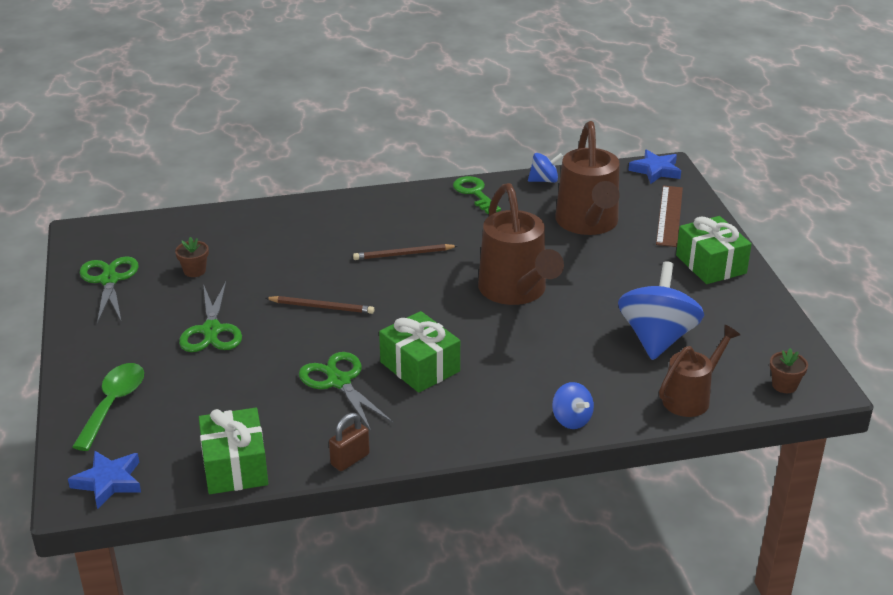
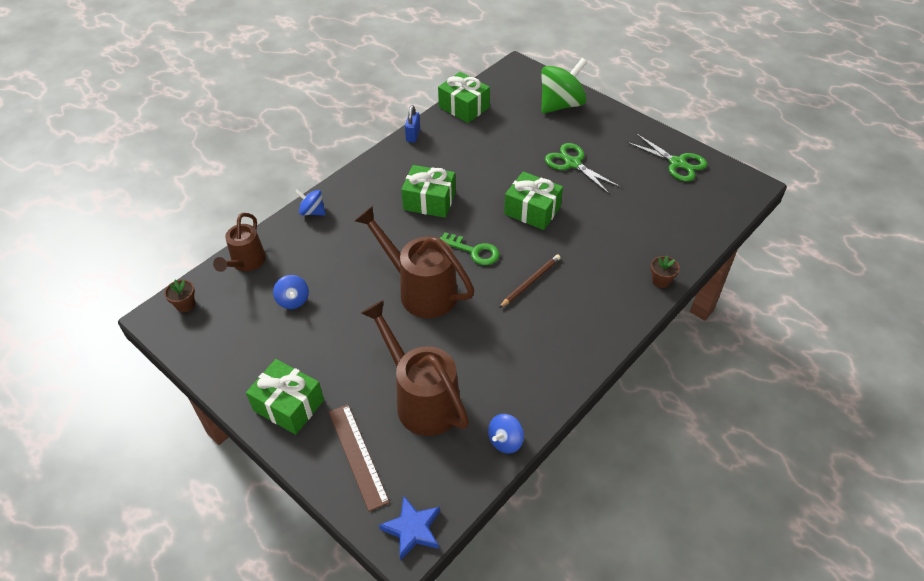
camera: 145 degrees right, 15 degrees up
blue star [68,450,141,509] -> none
green spoon [72,363,144,451] -> green spinning top [541,58,587,114]
brown flower pot [175,237,209,277] -> brown flower pot moved to [651,256,680,288]
brown pencil [266,296,374,314] -> green gift [504,171,563,230]
green scissors [299,352,393,431] -> none
brown padlock [329,413,370,471] -> blue padlock [405,105,420,142]
green key [453,176,501,214] -> green key moved to [440,232,500,265]
blue spinning top [618,262,704,360] -> blue spinning top [273,275,309,309], size x0.51

